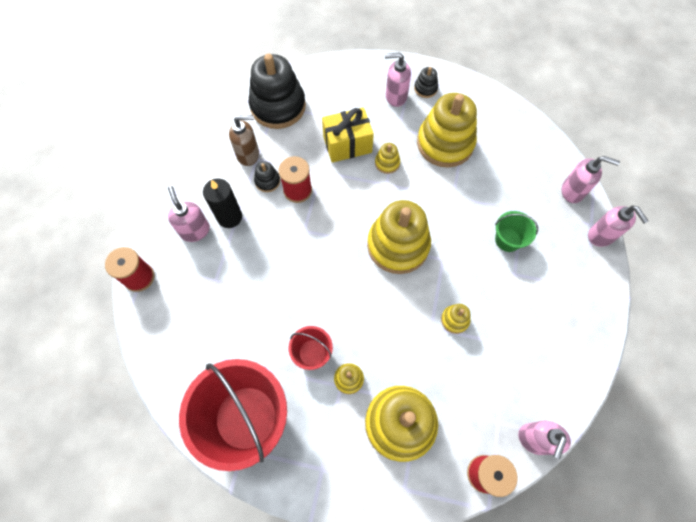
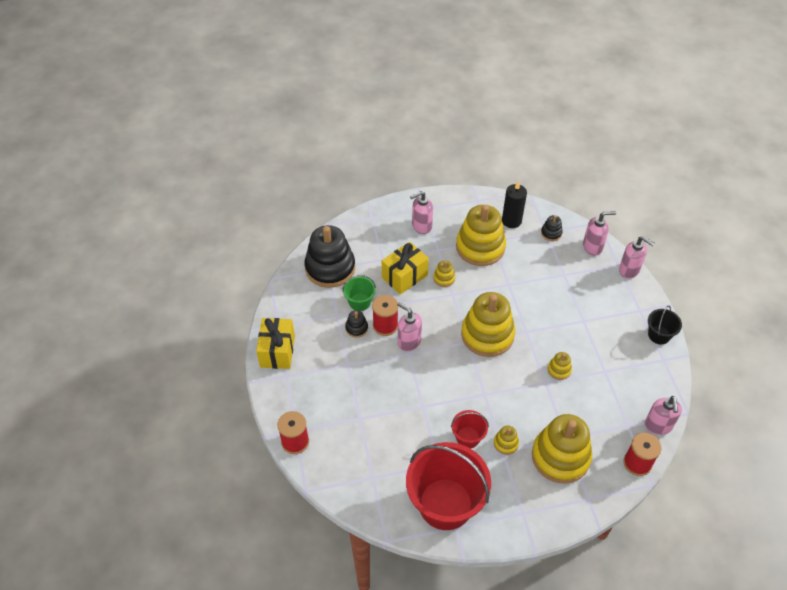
camera: 25 degrees left, 15 degrees down
pink soap dispenser [168,186,210,242] -> pink soap dispenser moved to [397,302,422,351]
black candle [203,178,242,228] -> black candle moved to [502,181,527,228]
brown soap dispenser [229,115,259,166] -> none
black stacking toy [414,67,438,98] -> black stacking toy moved to [541,215,563,241]
green bucket [495,211,538,252] -> green bucket moved to [342,275,376,311]
none -> yellow gift [256,318,295,369]
none -> black bucket [648,305,682,344]

